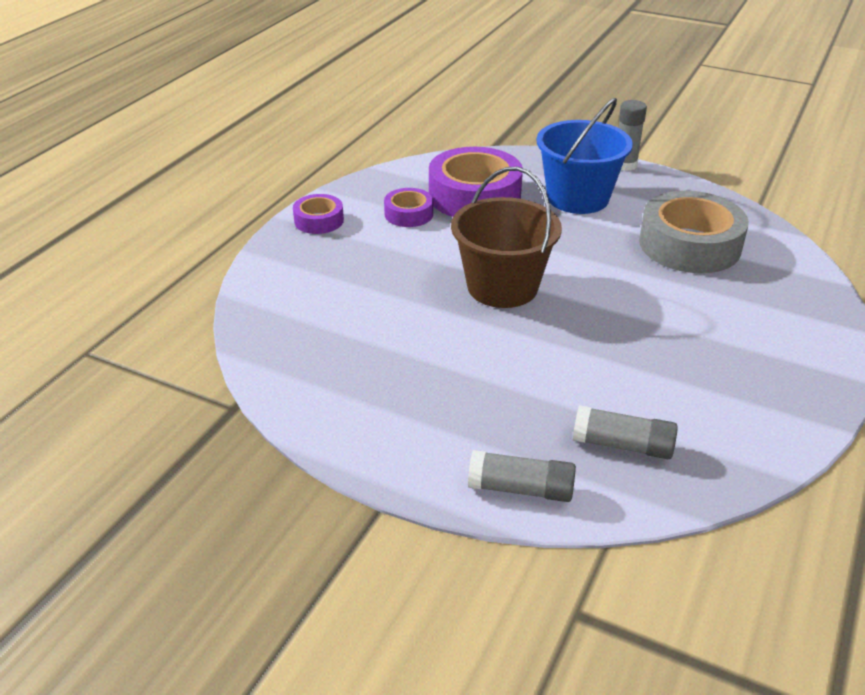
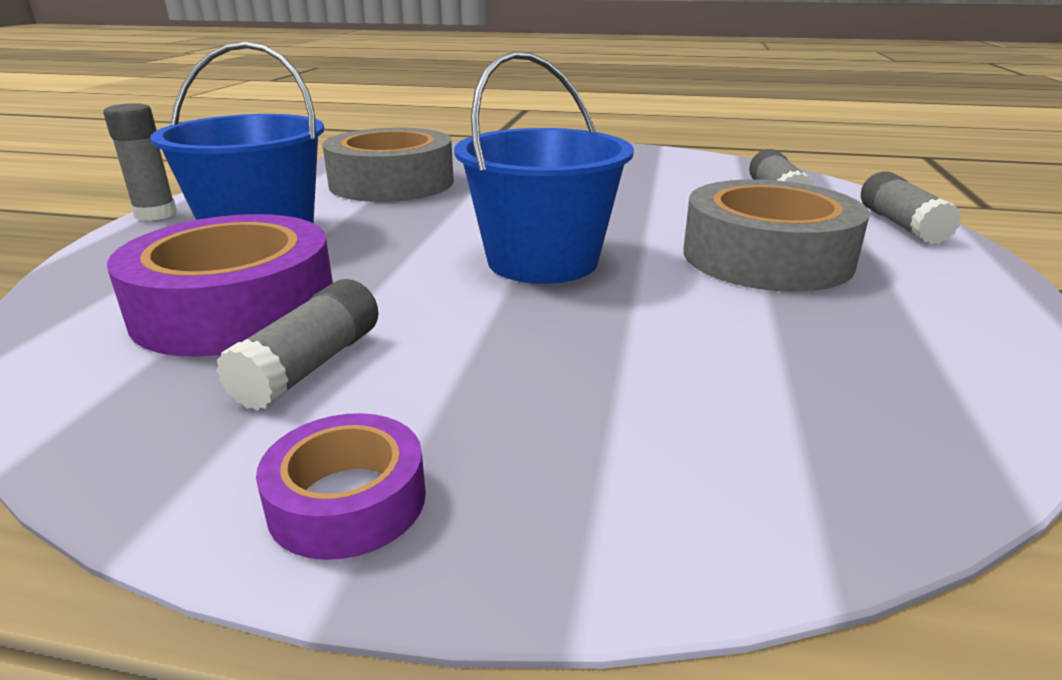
camera: 105 degrees left, 10 degrees down
purple tape [384,188,433,227] -> grey glue stick [216,279,378,411]
brown bucket [451,167,562,308] -> blue bucket [454,51,634,284]
none -> grey tape [683,179,870,292]

